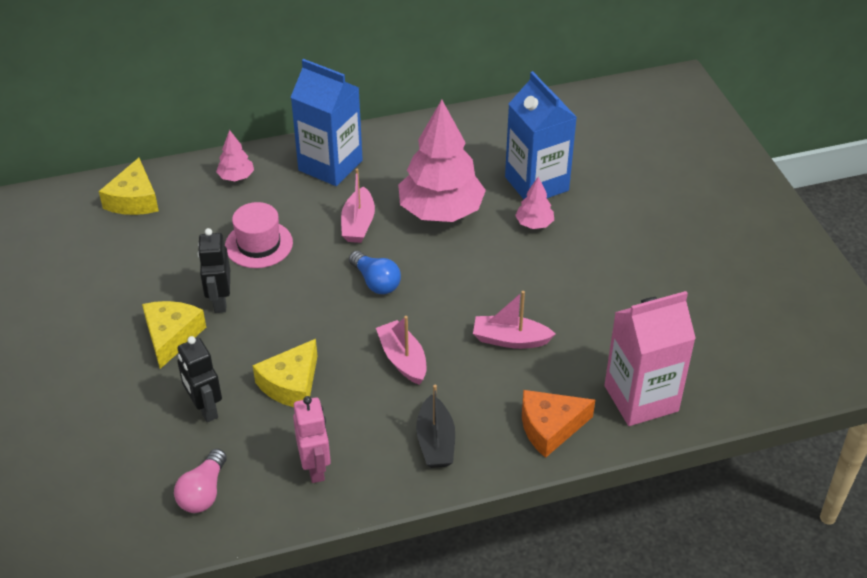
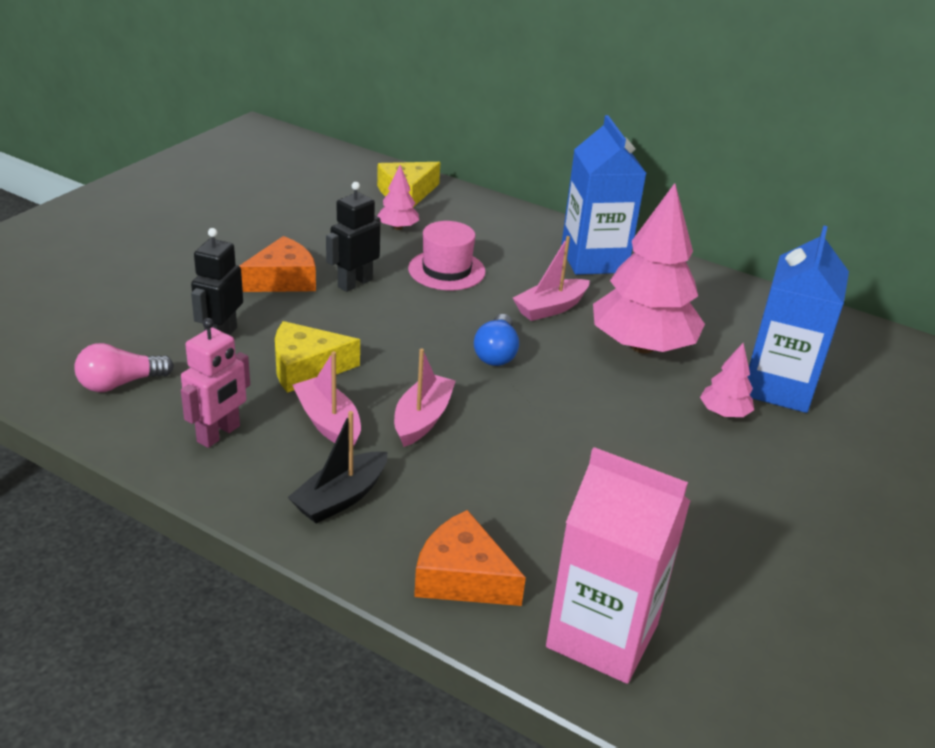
camera: 45 degrees right, 10 degrees down
yellow cheese [142,301,206,369] -> orange cheese [239,236,316,292]
pink tree [216,130,254,181] -> pink tree moved to [377,165,419,230]
pink boat [473,291,556,349] -> pink boat moved to [292,351,361,447]

